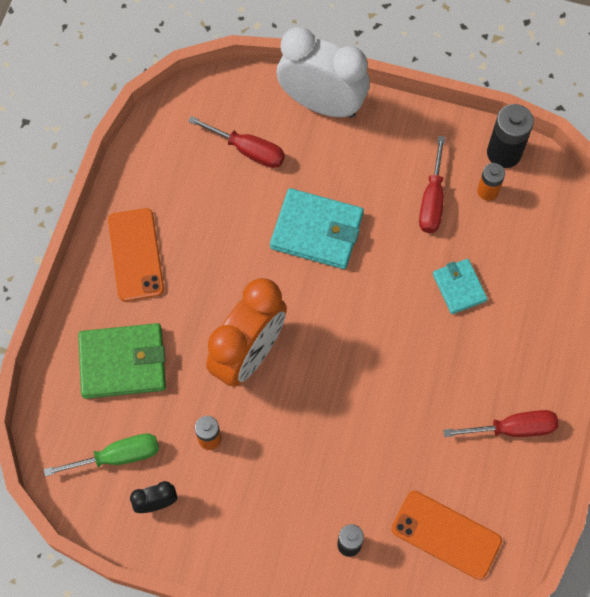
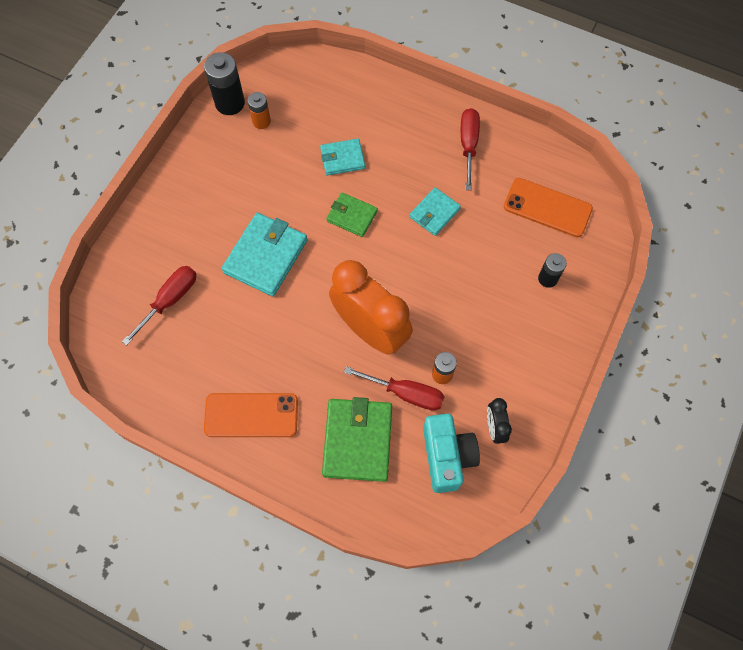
camera: 80 degrees left, 0 degrees up
green screwdriver [44,434,159,477] -> turquoise camera [423,414,480,493]
white clock [277,27,370,118] -> none
orange phone [391,491,502,580] -> orange phone turned 75 degrees clockwise [504,178,593,237]
red screwdriver [419,136,445,233] -> red screwdriver moved to [344,366,445,411]
none -> green wallet [326,193,378,237]
none -> turquoise wallet [409,187,461,236]

